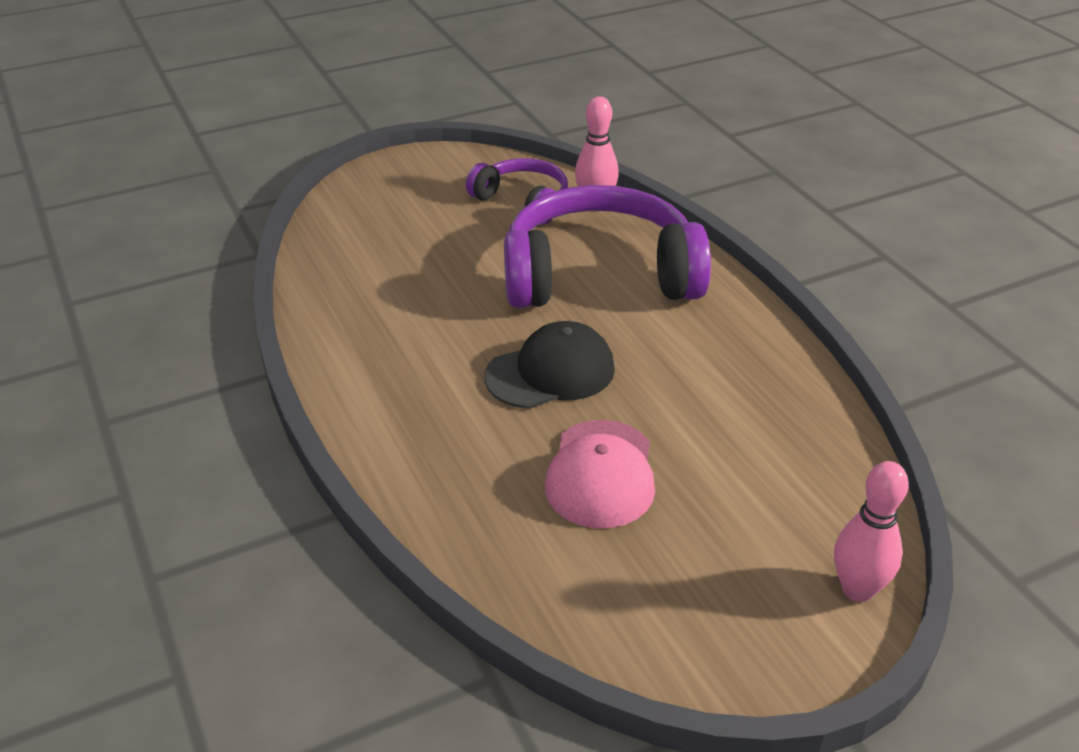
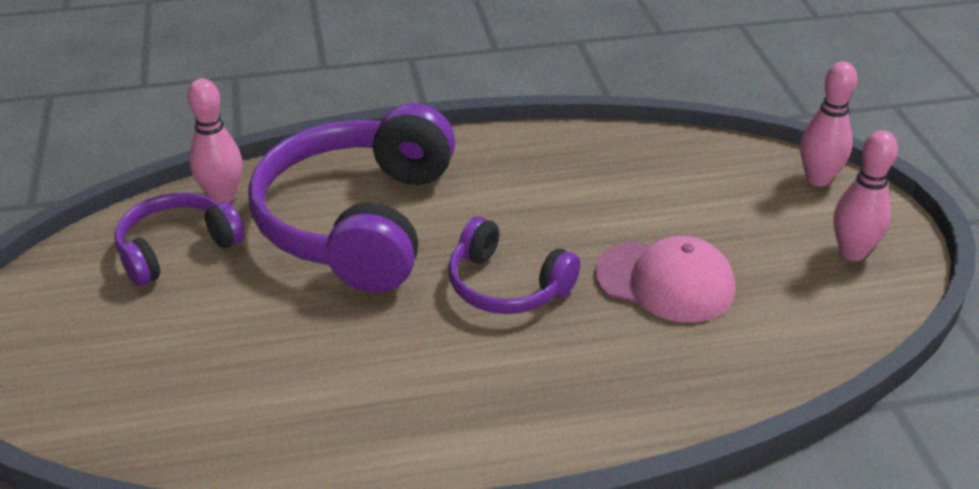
camera: 75 degrees left, 0 degrees up
black cap [485,321,615,409] -> purple headphones [448,216,580,314]
none -> pink bowling pin [833,130,898,261]

